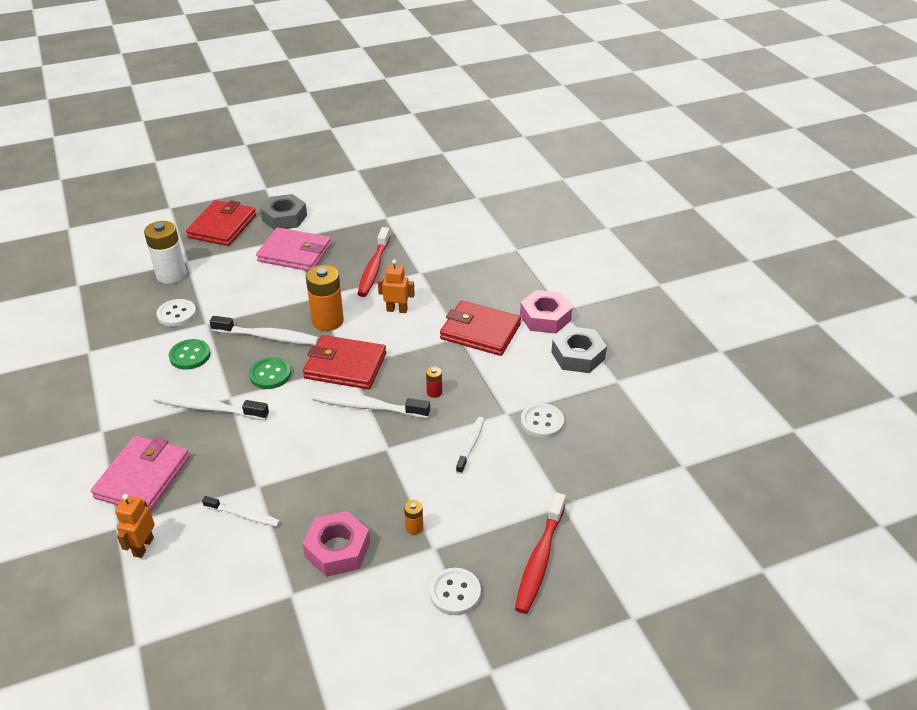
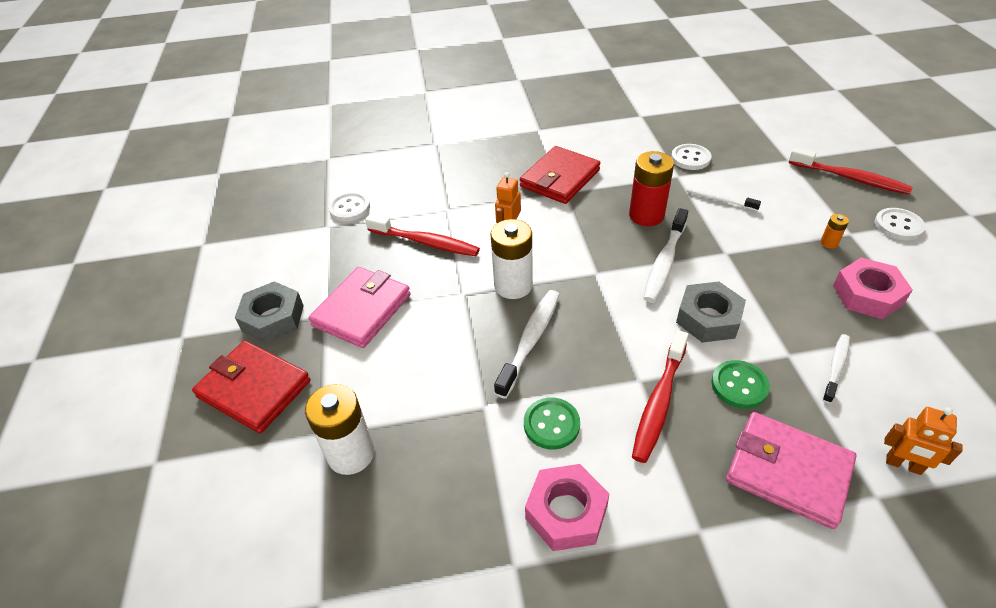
camera: 75 degrees left, 5 degrees up
white toothbrush [153,392,269,420] -> red toothbrush [632,330,689,463]
white button [156,299,196,327] -> white button moved to [329,192,370,222]
green button [249,357,291,389] -> green button moved to [711,360,770,409]
red wallet [303,335,386,389] -> none
orange battery [306,265,344,331] -> white battery [491,219,533,299]
red battery [426,366,442,398] -> red battery [629,151,674,226], size x2.22
pink nut [520,290,572,334] -> pink nut moved to [525,464,609,551]
grey nut [551,326,607,373] -> grey nut moved to [676,282,746,343]

